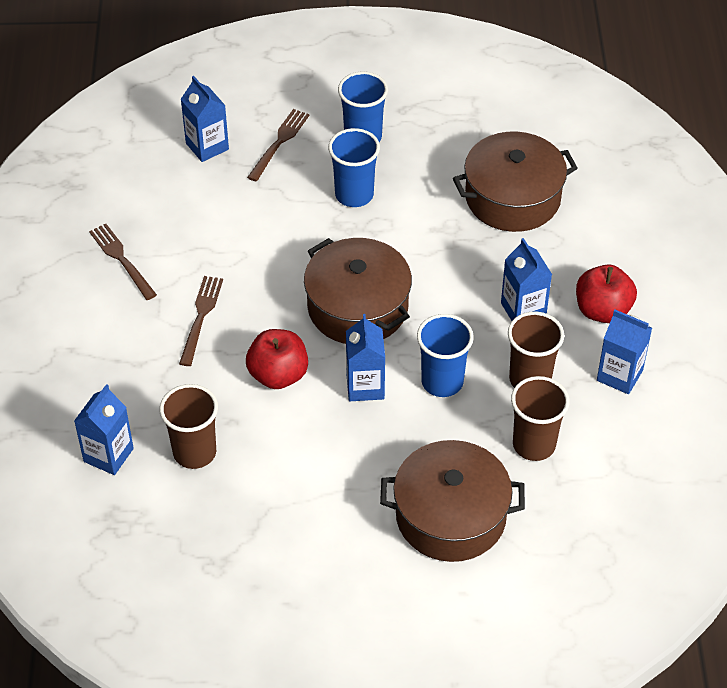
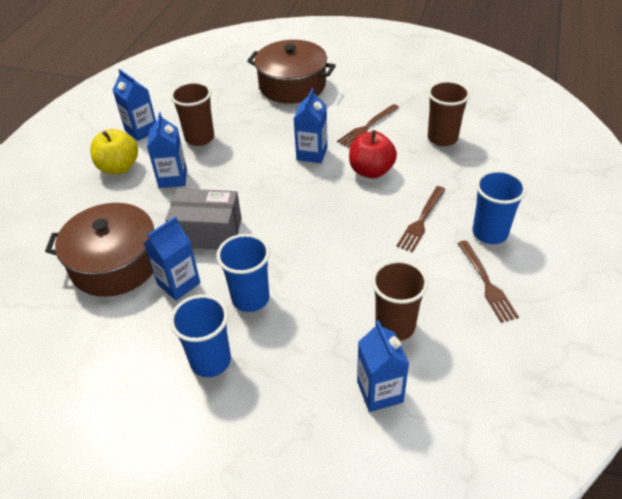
camera: 160 degrees left, 5 degrees down
blue carton [74,384,134,475] -> blue carton moved to [144,217,201,300]
brown fork [247,109,309,182] -> brown fork moved to [337,104,399,148]
brown pot [304,238,412,344] -> none
blue cup [417,314,473,397] -> blue cup moved to [472,170,527,244]
brown cup [511,376,570,461] -> brown cup moved to [371,260,428,341]
red apple [576,264,637,323] -> yellow apple [90,129,138,174]
none -> grey box [165,188,242,250]

